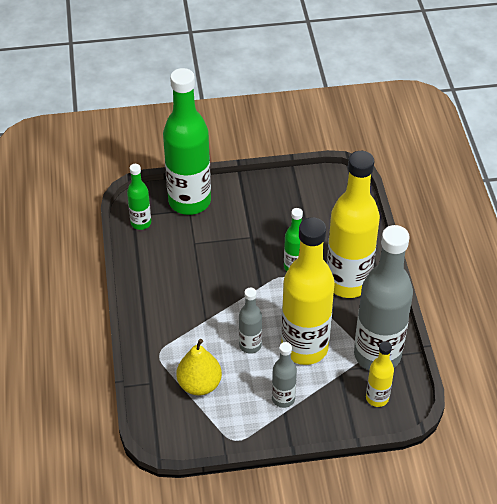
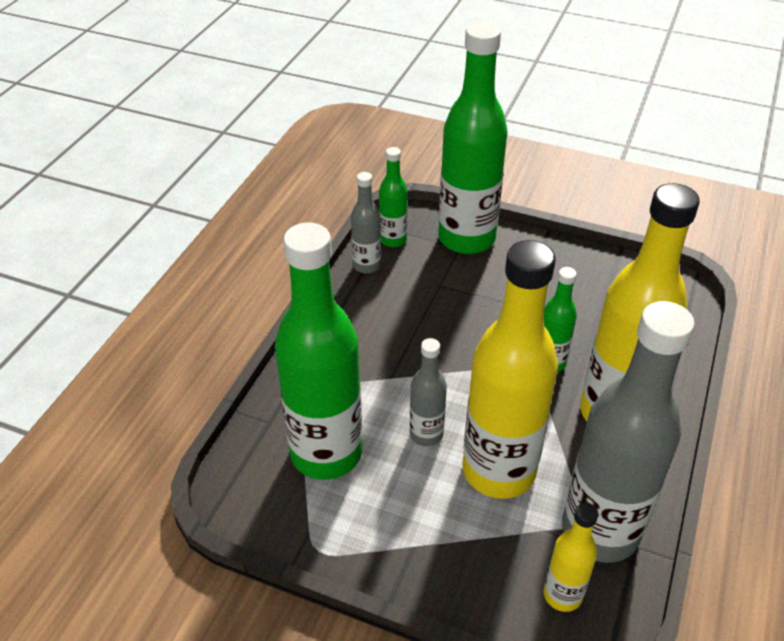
camera: 30 degrees right, 5 degrees down
yellow pear [177,339,222,396] -> green bottle [275,222,362,480]
grey bottle [272,342,297,408] -> grey bottle moved to [351,172,381,274]

